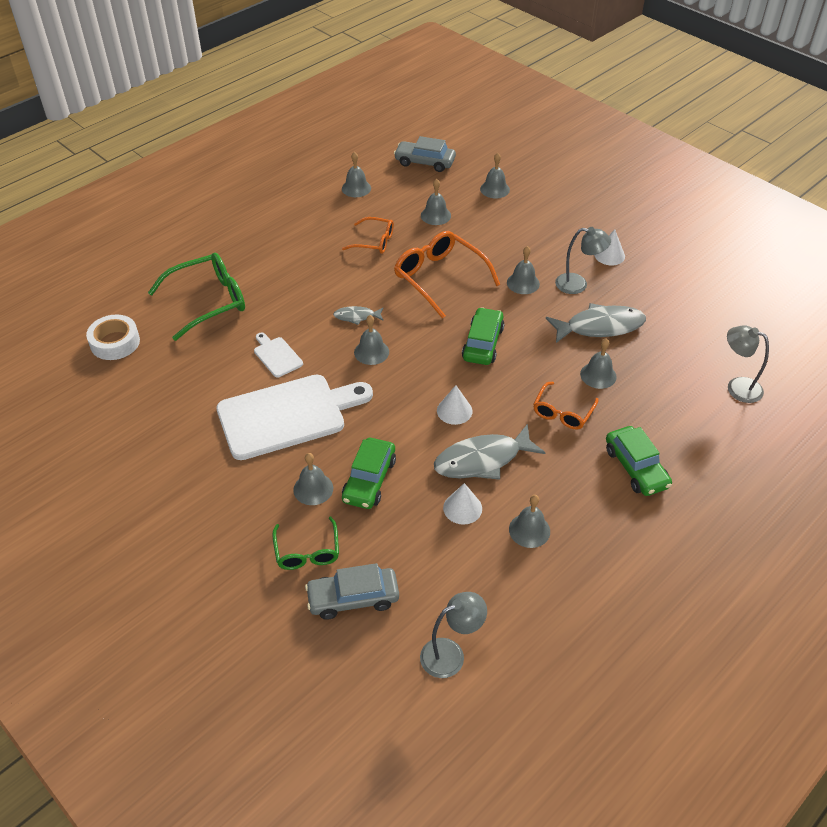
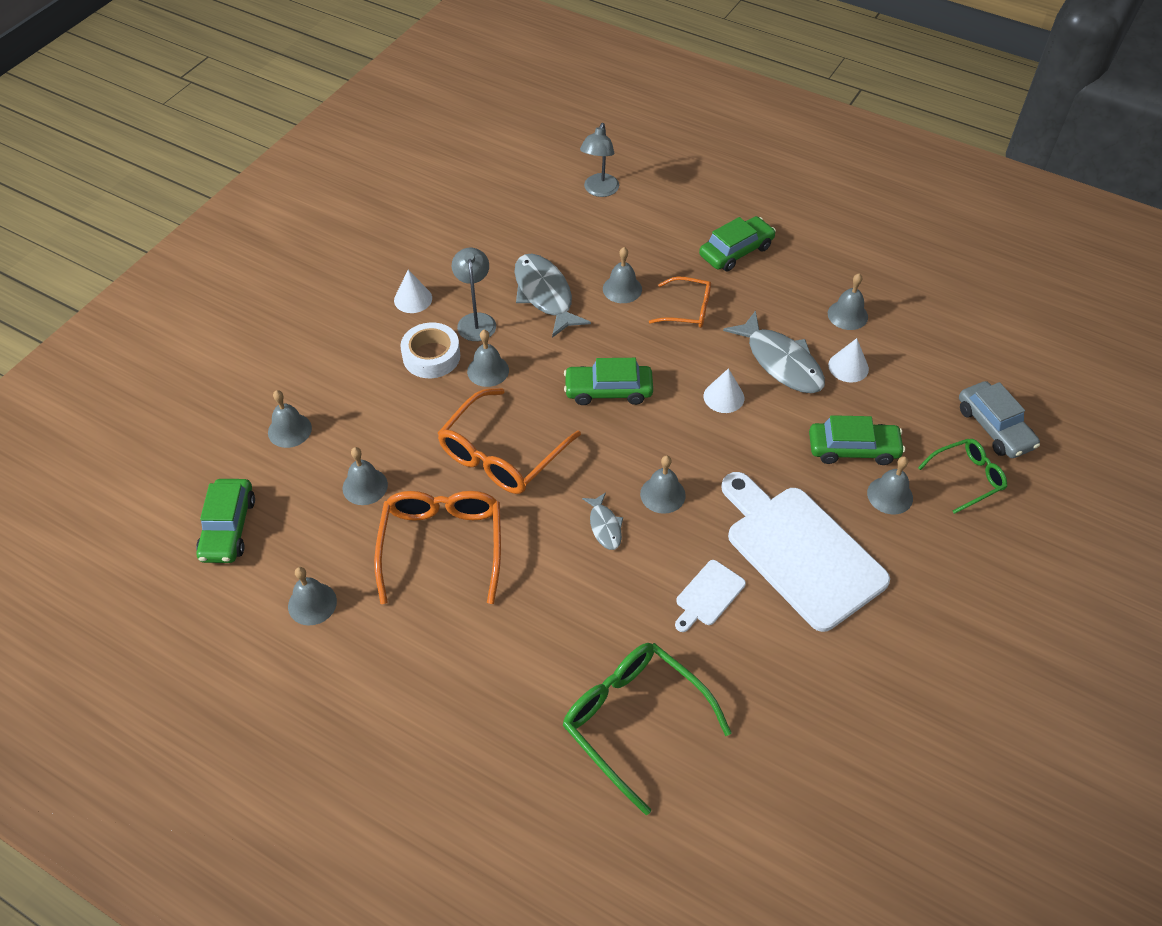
camera: 105 degrees left, 5 degrees up
white tape [86,314,140,360] -> white tape moved to [400,322,460,378]
orange glasses [342,217,394,254] -> orange glasses [374,491,501,604], size x1.70
grey car [394,136,456,172] -> green car [196,479,255,563]
grey lamp [420,592,487,678] -> none

